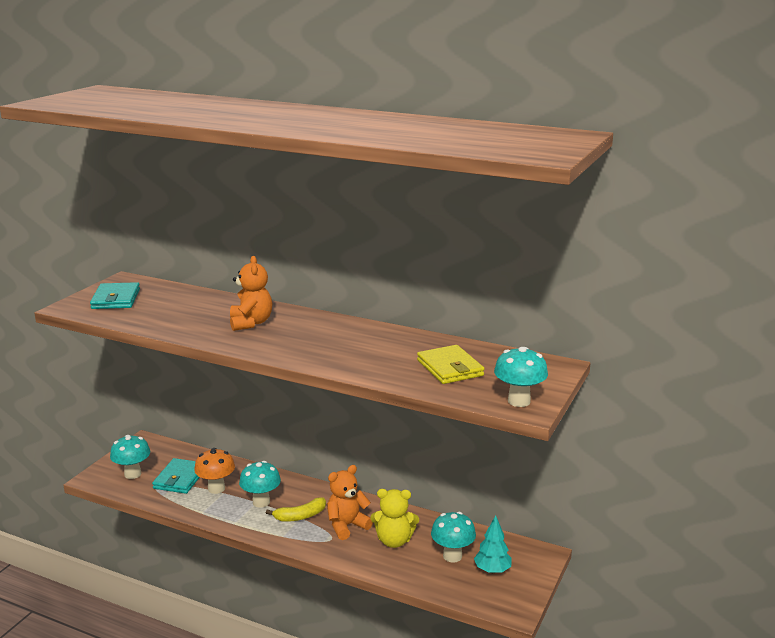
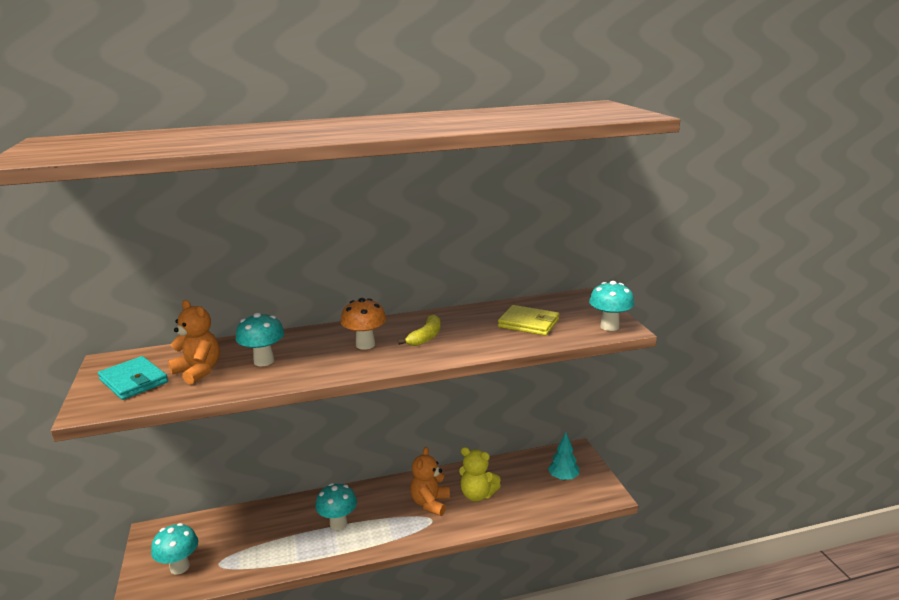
camera: 40 degrees left, 0 degrees up
turquoise wallet [152,458,200,494] -> none
orange mushroom [194,448,235,494] -> orange mushroom moved to [340,298,387,350]
orange teddy bear [230,256,272,331] -> orange teddy bear moved to [168,300,220,384]
yellow banana [266,497,326,522] -> yellow banana moved to [398,314,441,346]
yellow teddy bear [370,489,419,548] -> yellow teddy bear turned 60 degrees clockwise [459,447,501,501]
turquoise mushroom [431,512,476,563] -> turquoise mushroom moved to [236,313,285,366]

